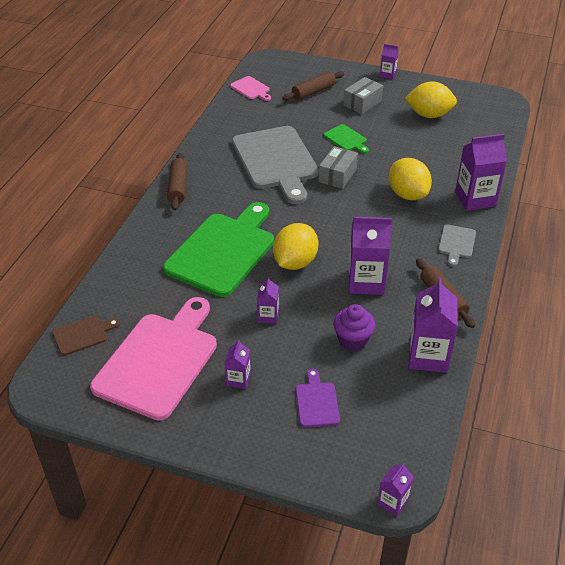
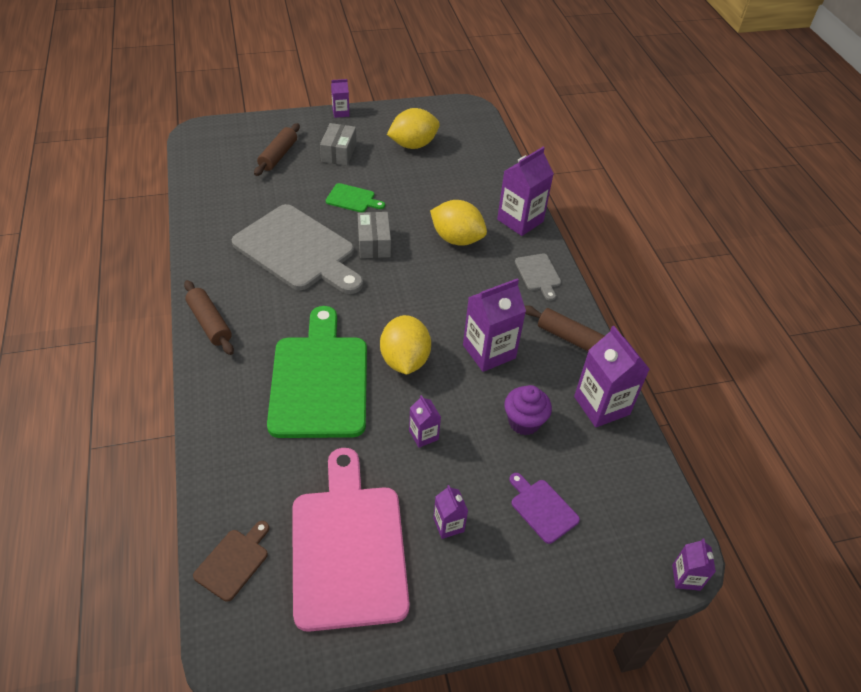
camera: 35 degrees left, 5 degrees up
pink cutting board [230,76,271,101] -> none

